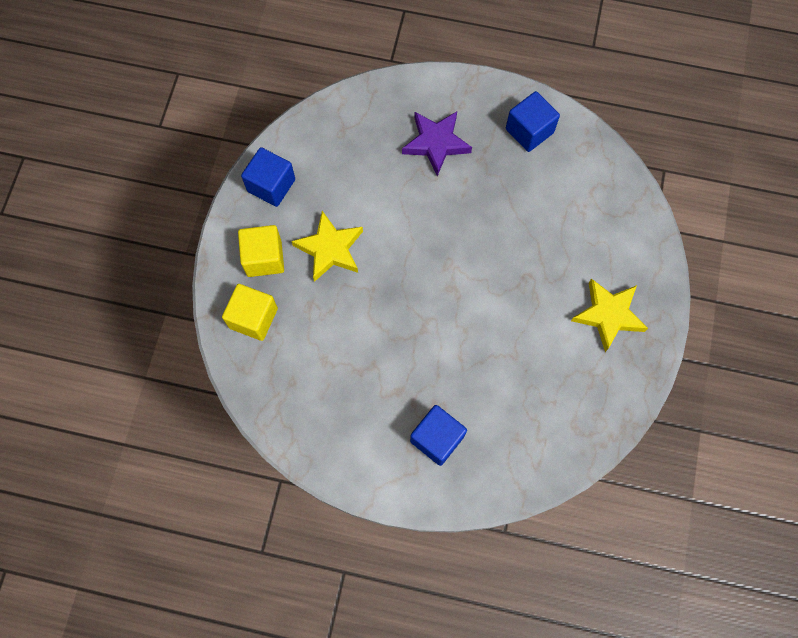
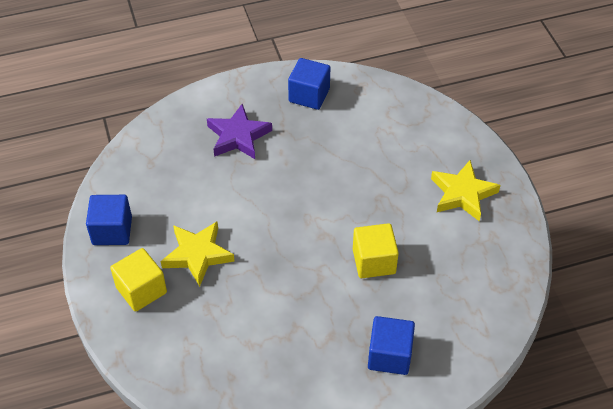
camera: 30 degrees left, 20 degrees down
yellow cube [222,284,278,341] -> yellow cube moved to [353,223,399,278]

